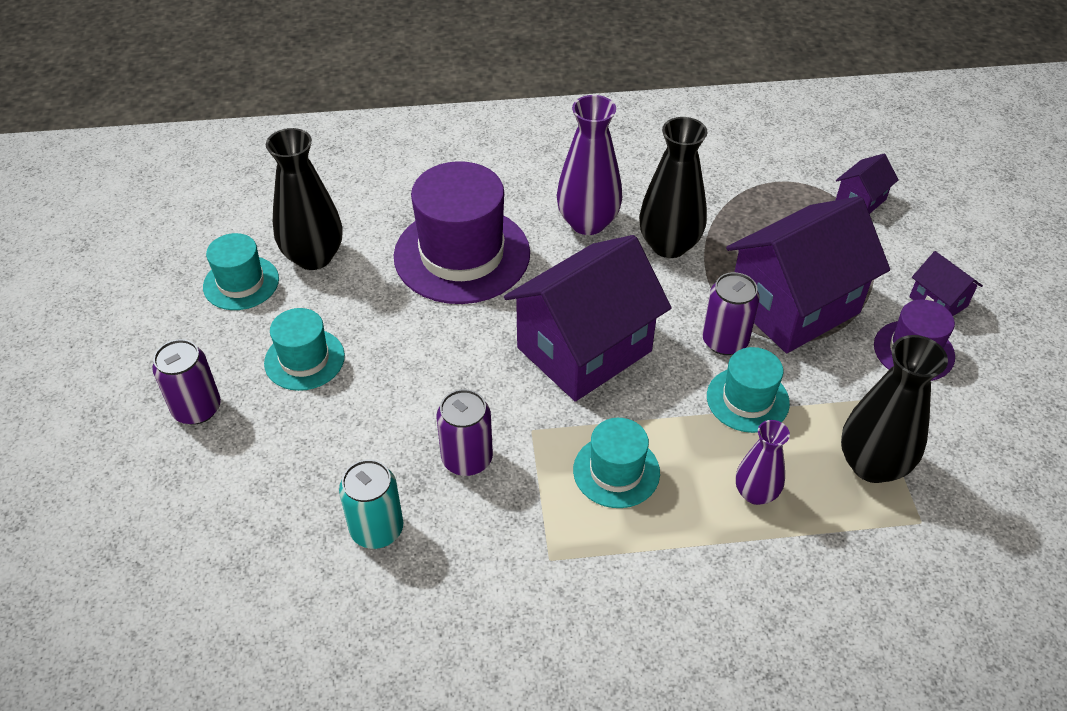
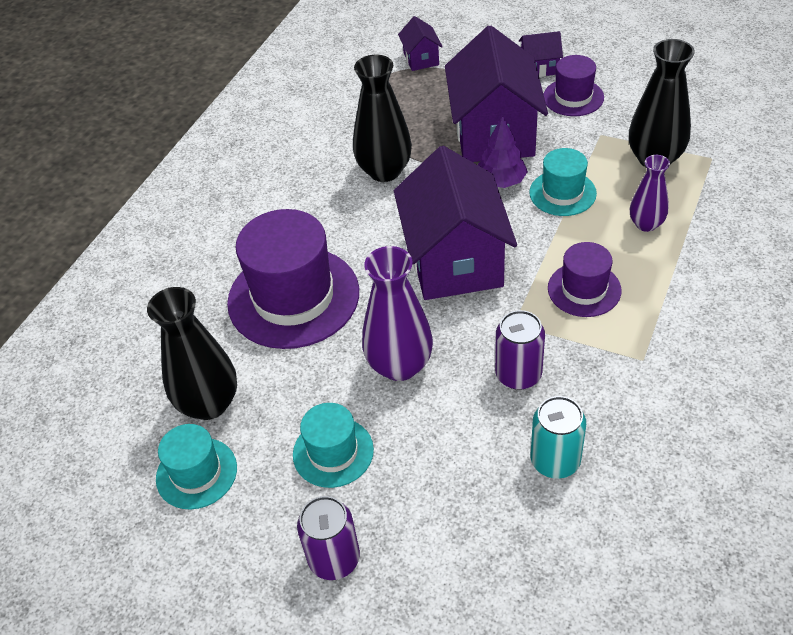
camera: 55 degrees left, 0 degrees up
purple vase [557,95,622,235] -> purple vase moved to [362,246,433,381]
turquoise hat [573,418,660,508] -> purple hat [548,242,621,317]
purple can [702,272,760,355] -> purple tree [478,116,528,188]

